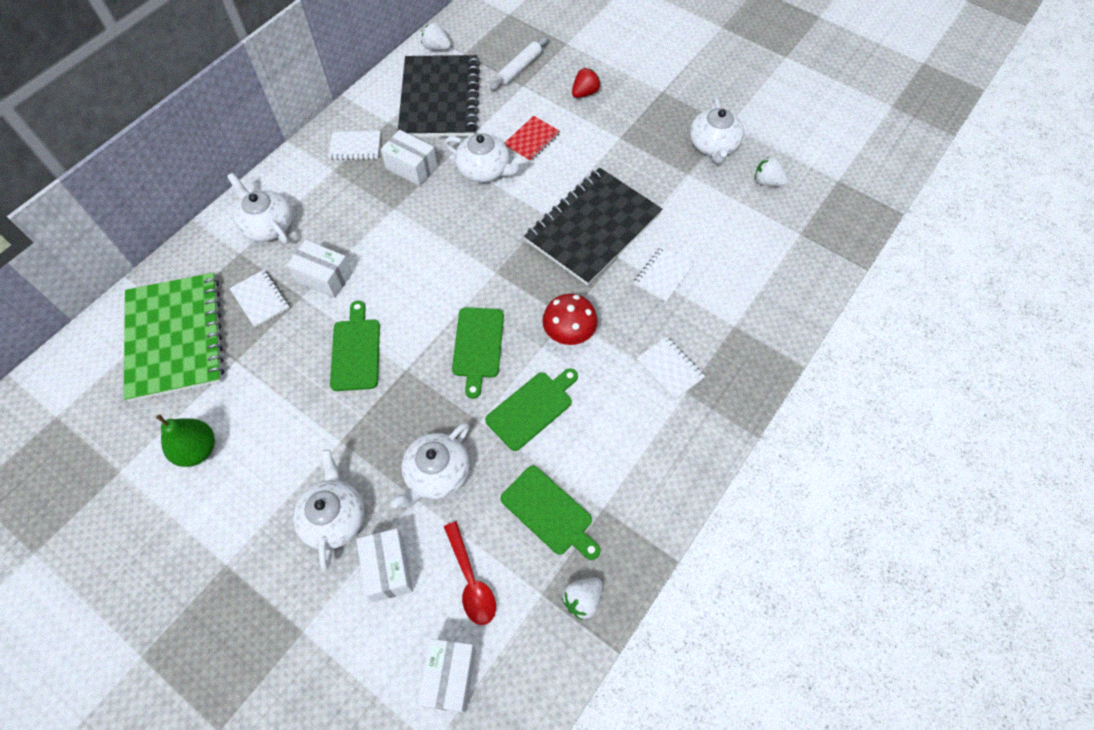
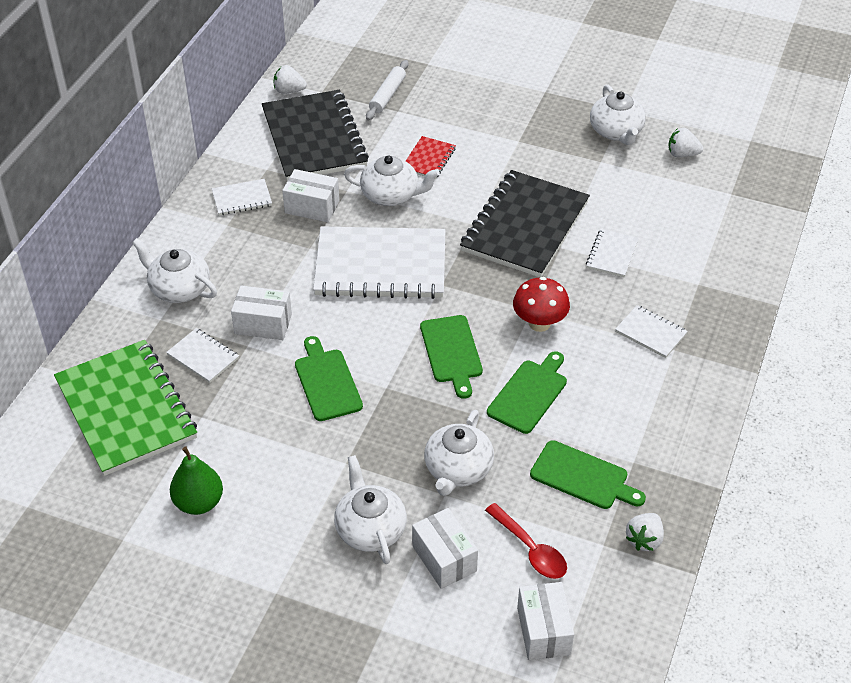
camera: 15 degrees left, 15 degrees down
red strawberry [572,68,601,98] -> none
none -> white notebook [313,226,445,299]

